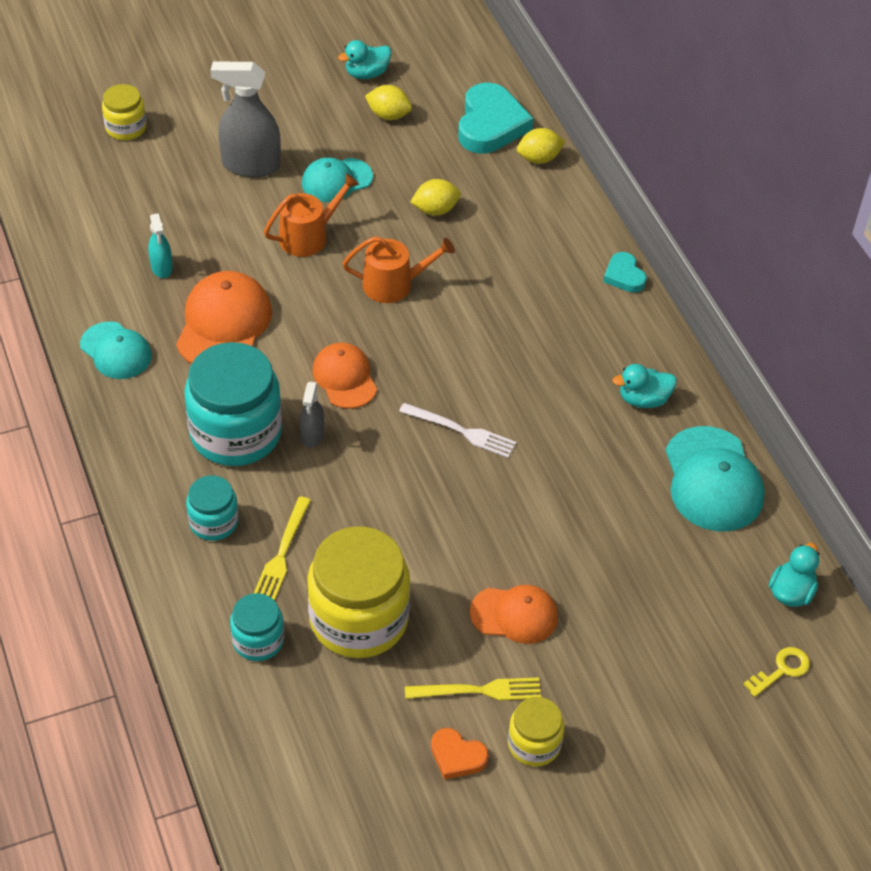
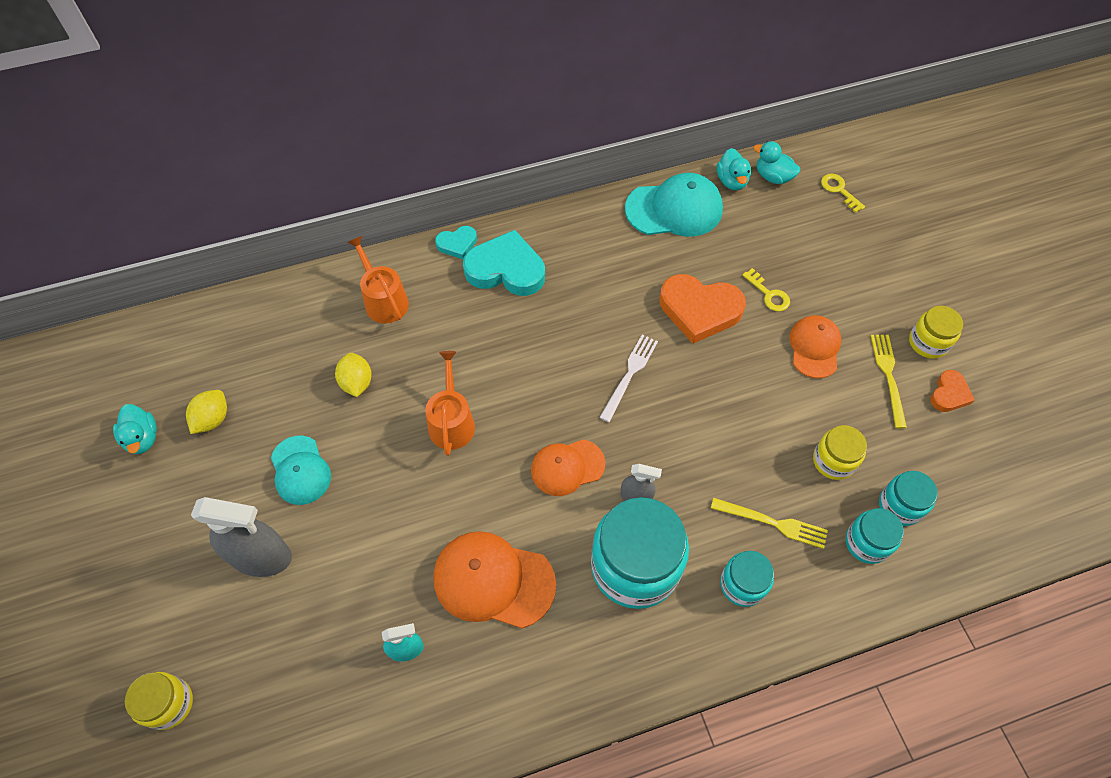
camera: 85 degrees left, 10 degrees up
turquoise cap [80,322,152,379] -> none
grey spray bottle [210,62,281,177] -> grey spray bottle turned 90 degrees counterclockwise [191,497,292,577]
orange watering can [264,173,359,257] -> orange watering can moved to [348,236,409,323]
yellow jar [307,527,410,658] -> yellow jar [813,425,867,480], size x0.52
turquoise heart [458,83,533,153] -> turquoise heart moved to [463,230,545,296]
yellow lemon [517,128,565,164] -> none
turquoise duck [612,364,677,408] -> turquoise duck moved to [717,148,751,190]
none -> orange heart [660,274,746,344]
none -> yellow key [742,268,790,311]
none -> turquoise jar [879,471,938,526]

